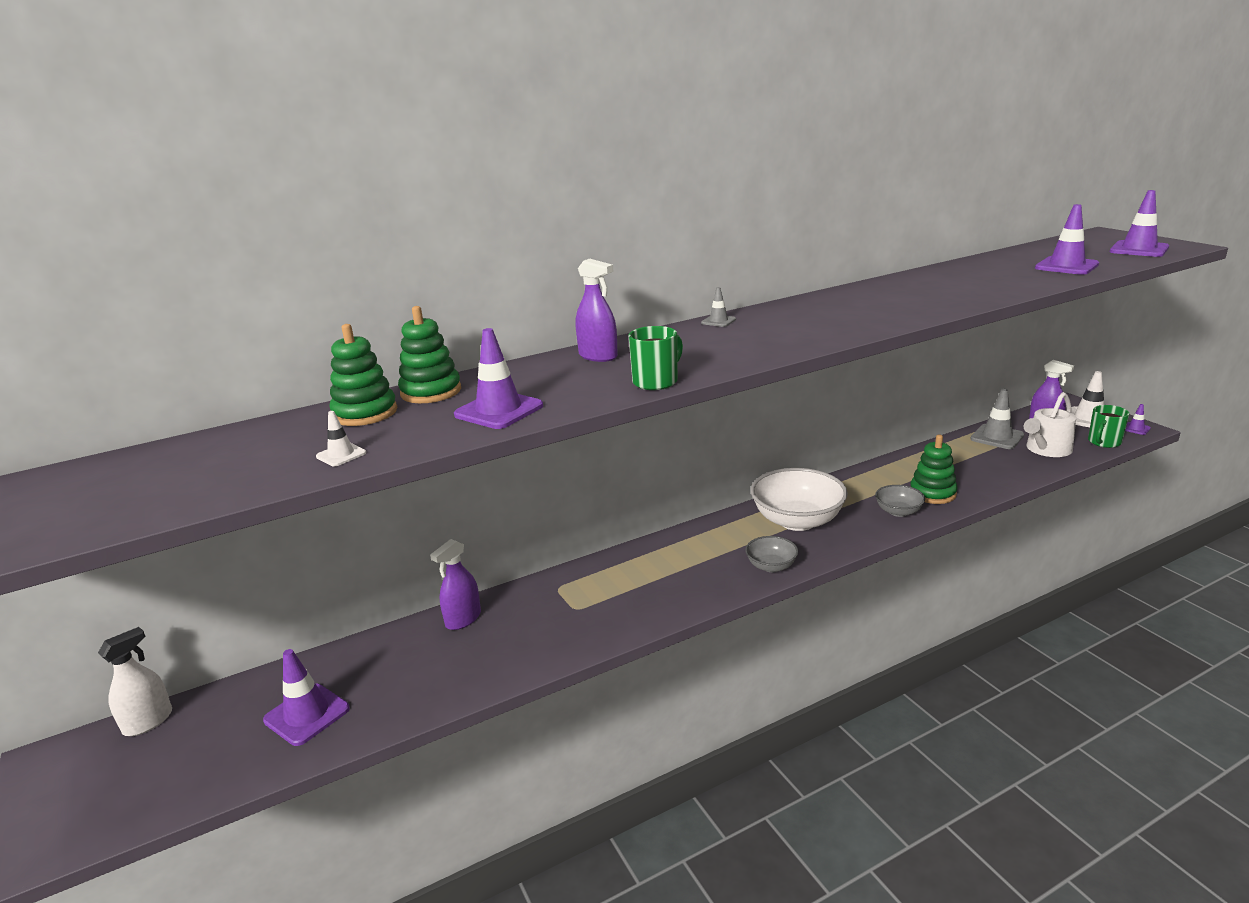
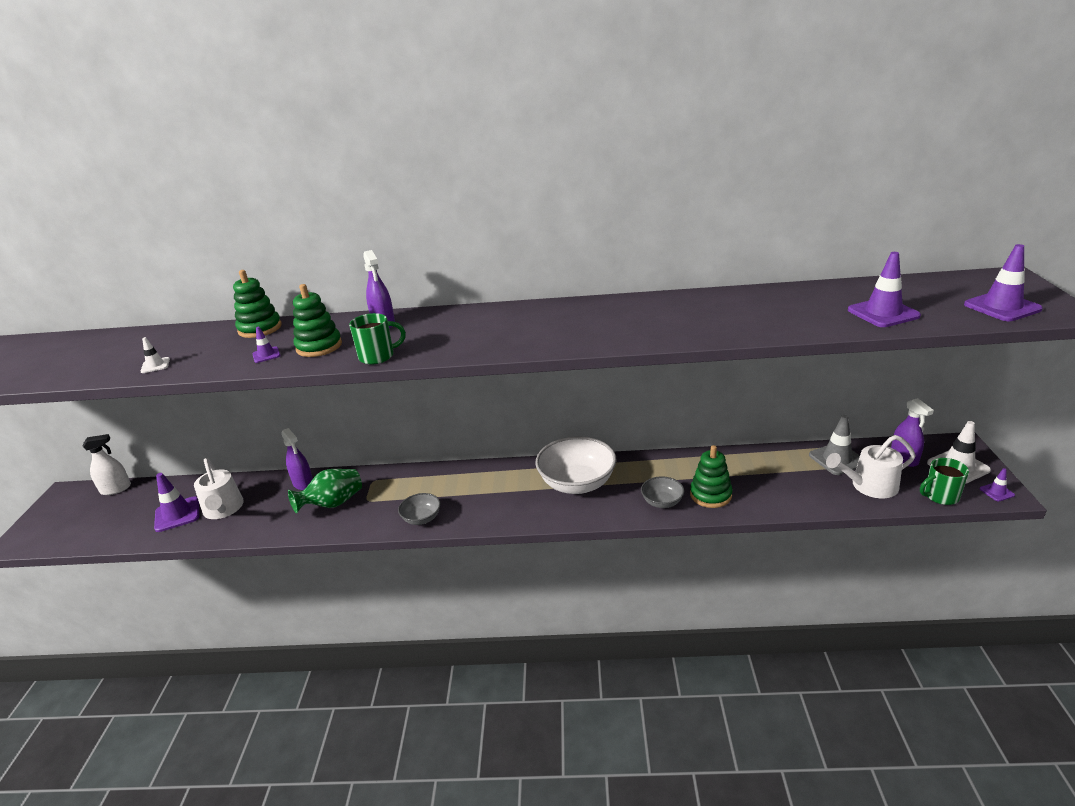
camera: 30 degrees right, 5 degrees up
green stacking toy [330,324,397,426] -> green stacking toy moved to [293,284,342,357]
purple spray bottle [430,539,481,630] -> purple spray bottle turned 105 degrees counterclockwise [281,428,313,490]
purple traffic cone [454,328,543,429] -> purple traffic cone [252,327,281,363], size x0.51
grey traffic cone [701,287,736,327] -> none
grey bowl [745,536,798,572] -> grey bowl moved to [398,493,441,525]
none -> white watering can [194,458,244,519]
none -> green vase [288,469,362,513]

